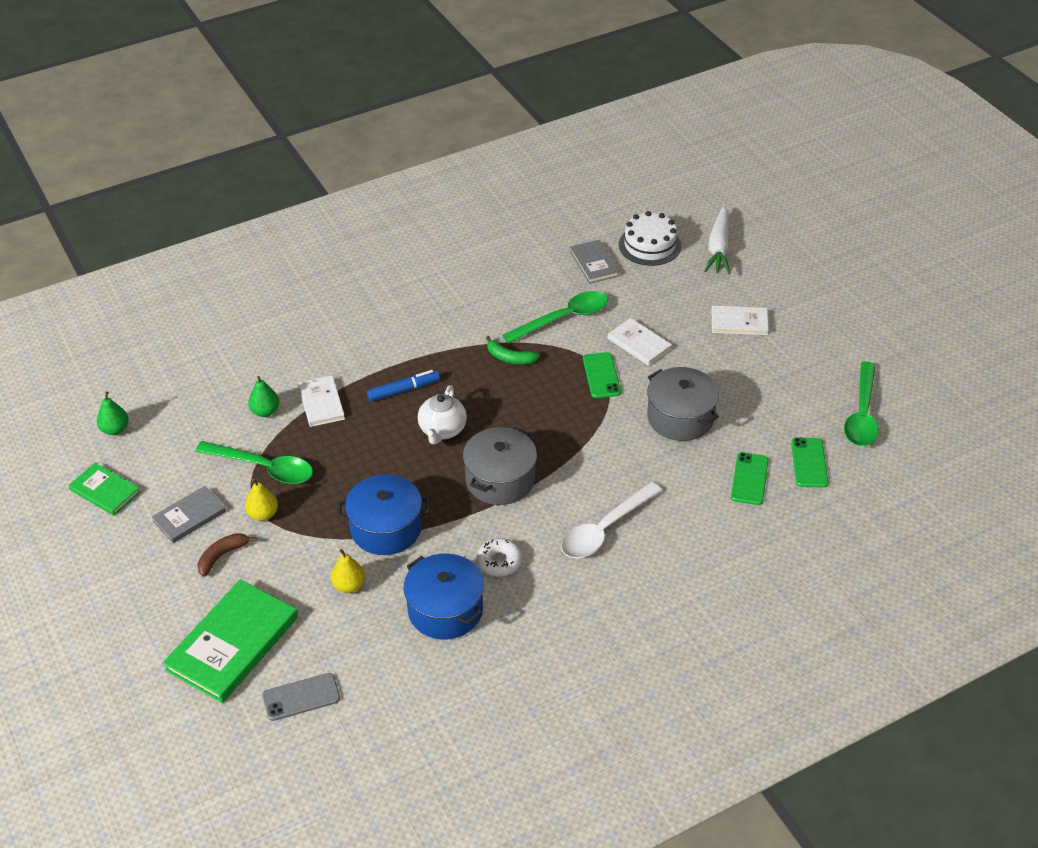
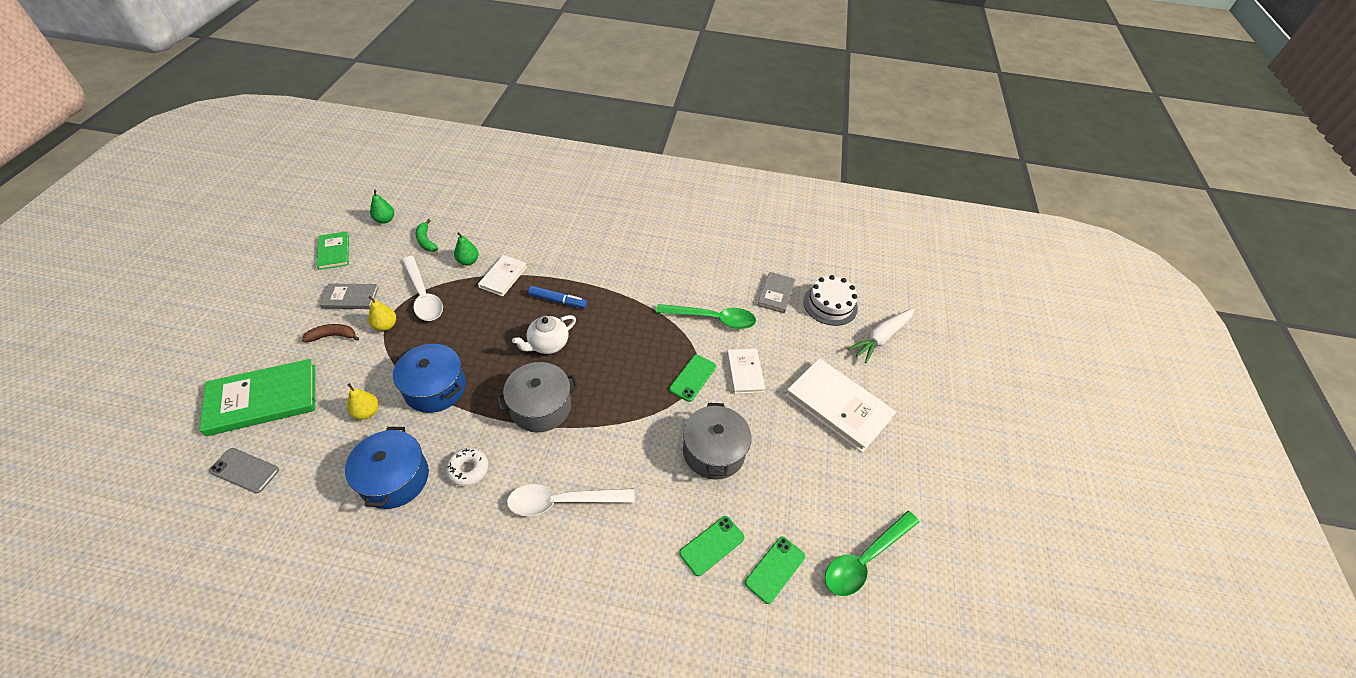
camera: 35 degrees right, 5 degrees up
green spoon [195,441,313,484] -> white spoon [402,256,443,321]
green banana [486,336,540,365] -> green banana moved to [416,219,438,252]
white book [711,306,769,335] -> white book [785,358,896,453], size x1.79

